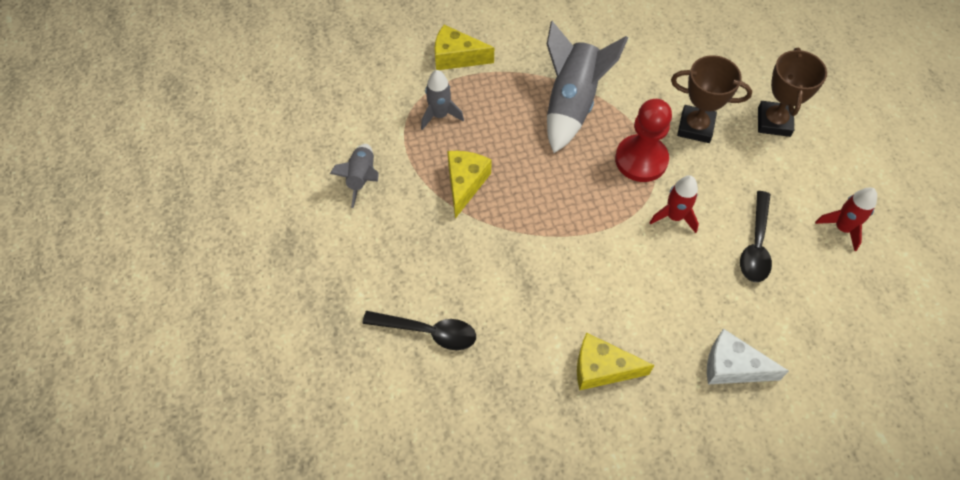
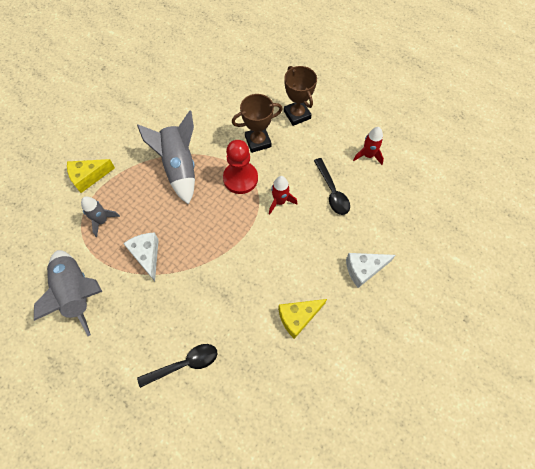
camera: 35 degrees left, 5 degrees up
grey rocket [330,144,379,208] -> grey rocket [34,250,102,336], size x1.77
yellow cheese [447,151,492,219] -> white cheese [123,232,159,281]

